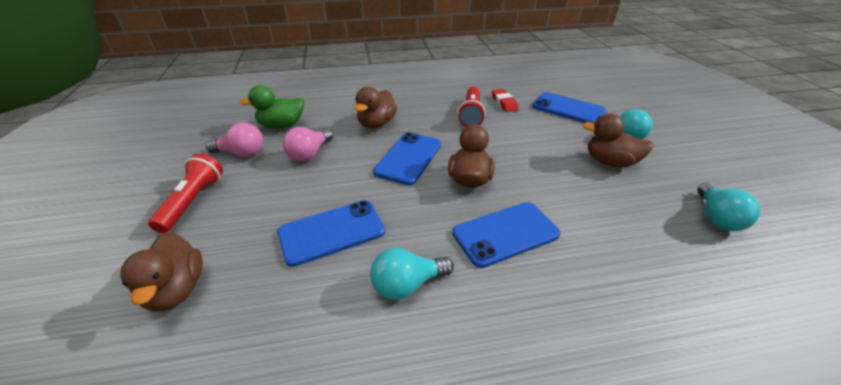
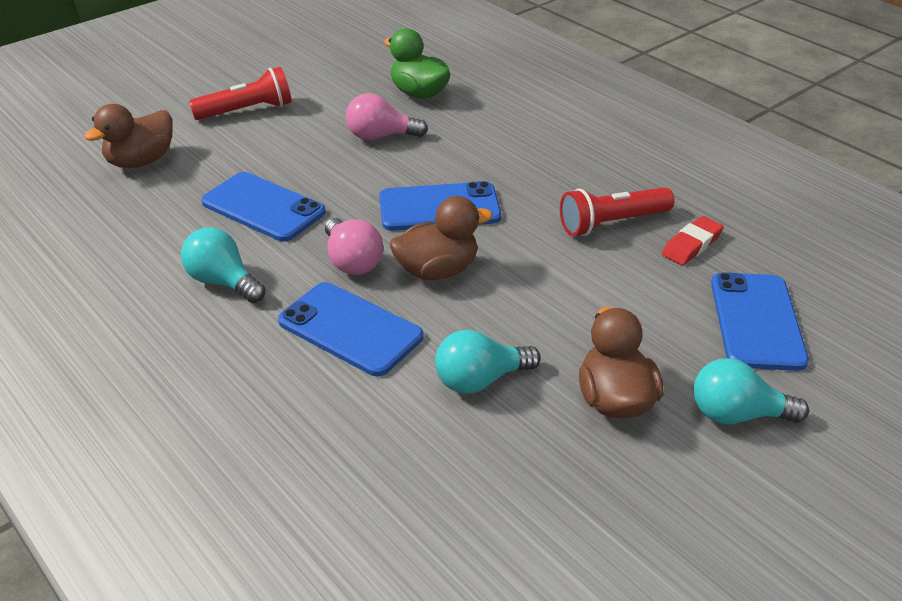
camera: 60 degrees right, 0 degrees up
pink light bulb [206,123,263,157] -> pink light bulb moved to [325,218,383,275]
brown duck [355,87,397,128] -> none
turquoise light bulb [697,182,761,231] -> turquoise light bulb moved to [435,330,541,394]

